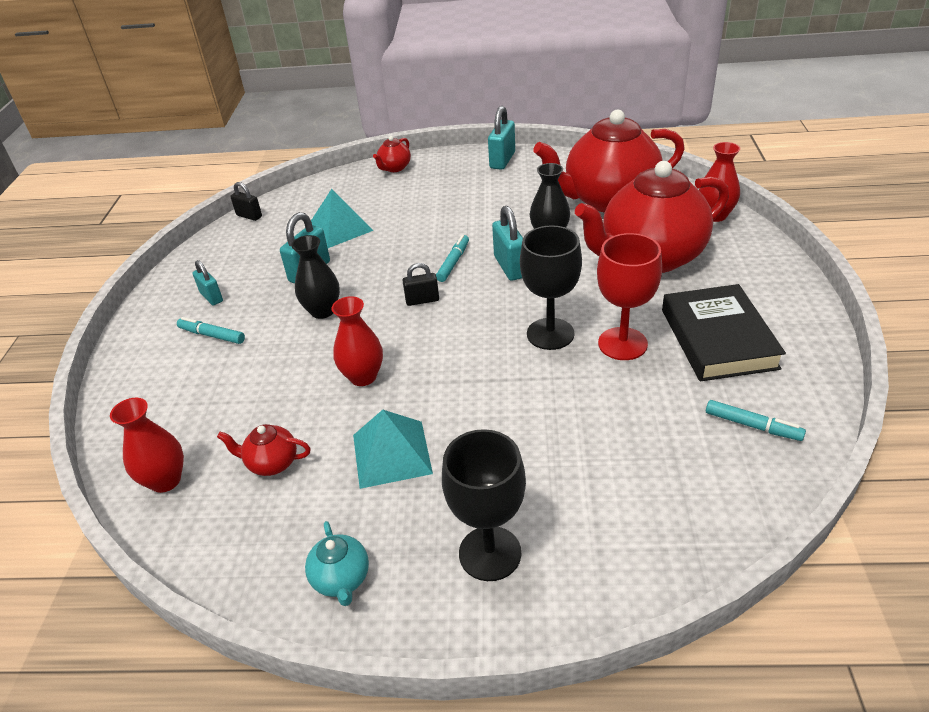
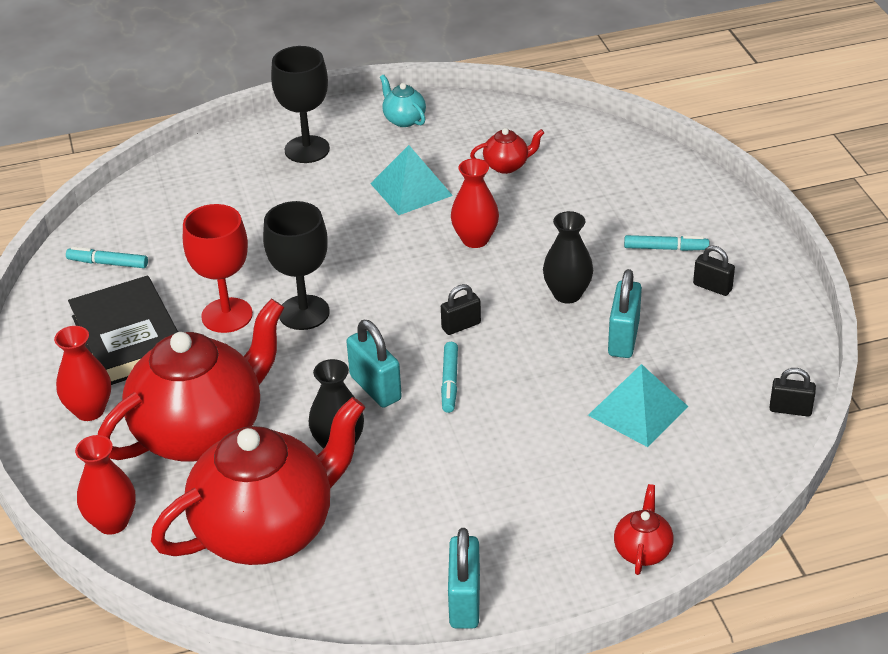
camera: 160 degrees right, 0 degrees up
red vase [110,398,184,493] -> red vase moved to [54,326,111,421]
turquoise padlock [193,260,223,306] -> black padlock [693,245,735,296]

